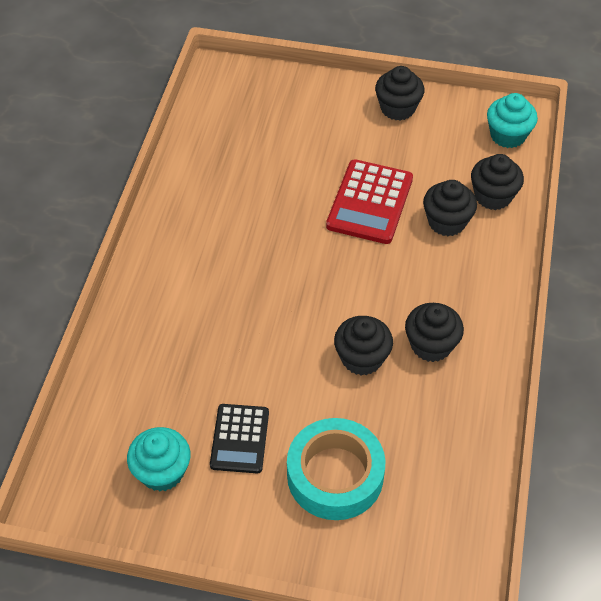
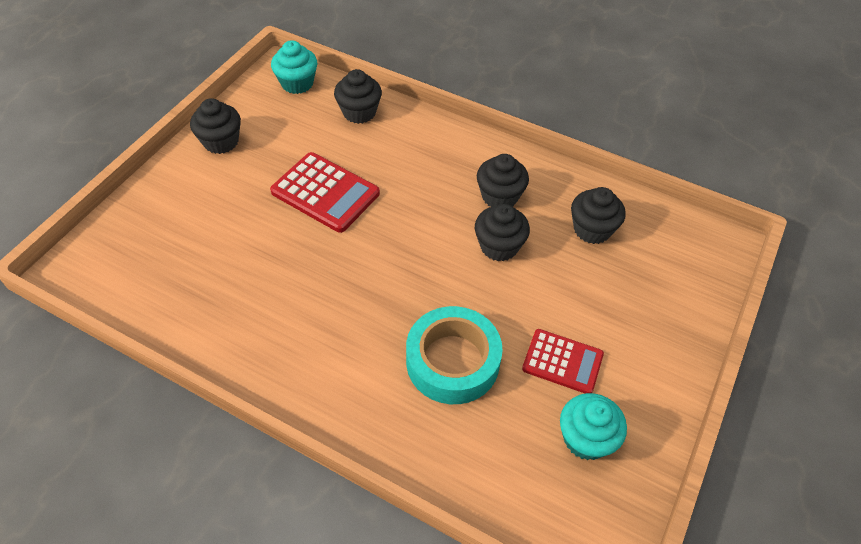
camera: 75 degrees left, 0 degrees up
black calculator [210,404,269,473] -> red calculator [522,329,604,393]
turquoise tape [287,418,386,520] -> turquoise tape moved to [406,306,503,404]
black cupcake [423,180,477,236] -> black cupcake moved to [571,187,626,244]

